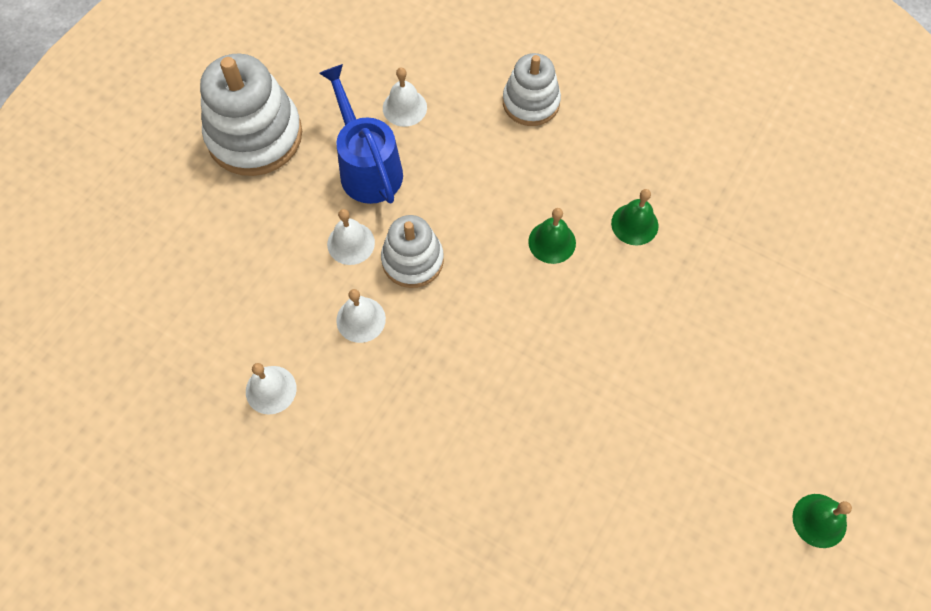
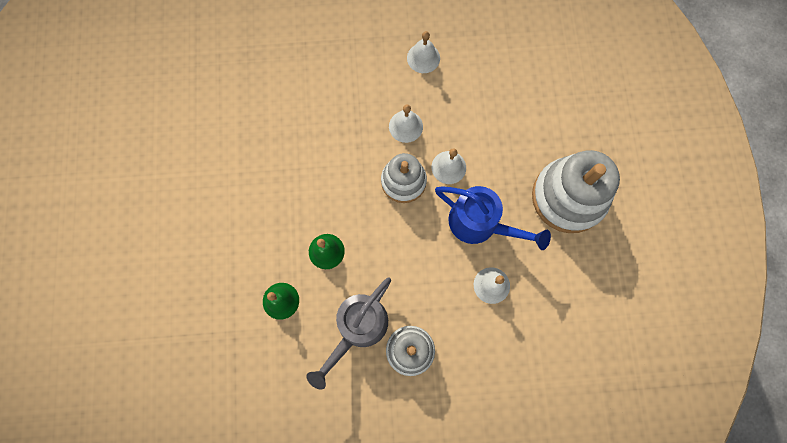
camera: 145 degrees right, 10 degrees up
green bell [792,494,852,548] -> none
none -> grey watering can [306,278,391,390]

